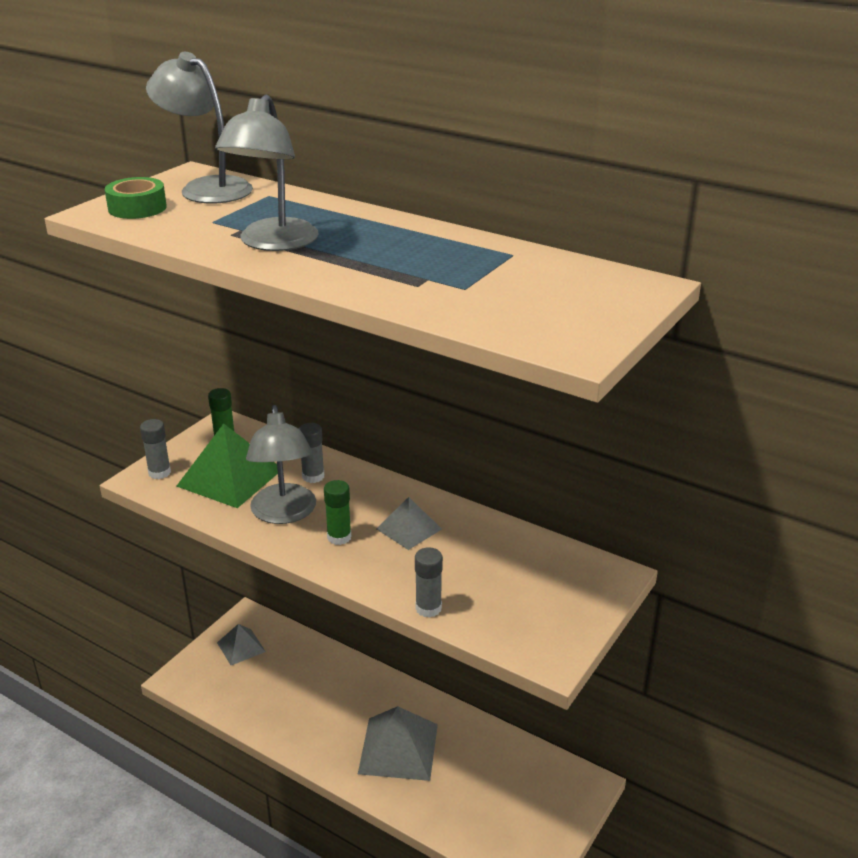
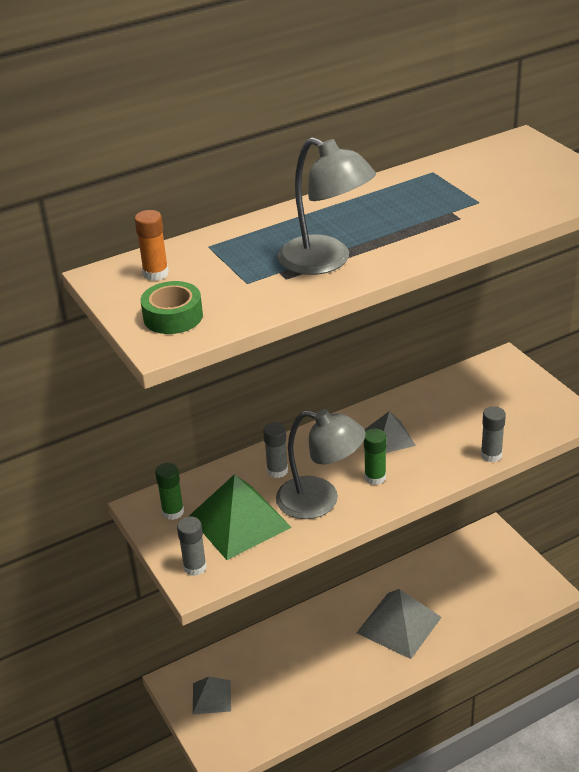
camera: 60 degrees left, 5 degrees up
grey lamp [146,52,253,204] -> orange glue stick [135,210,169,281]

